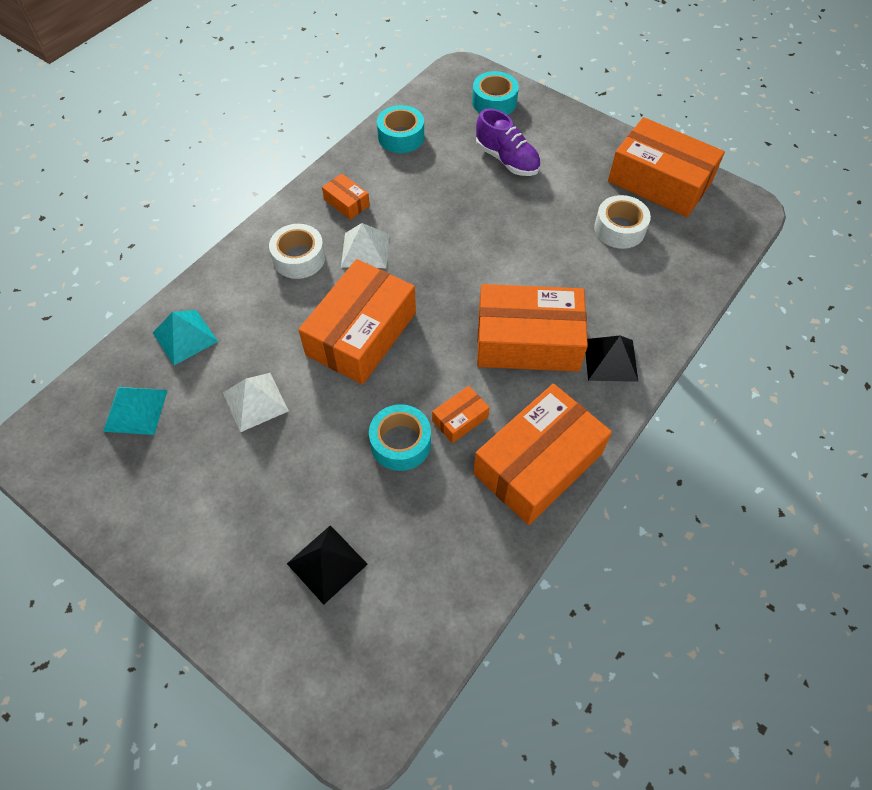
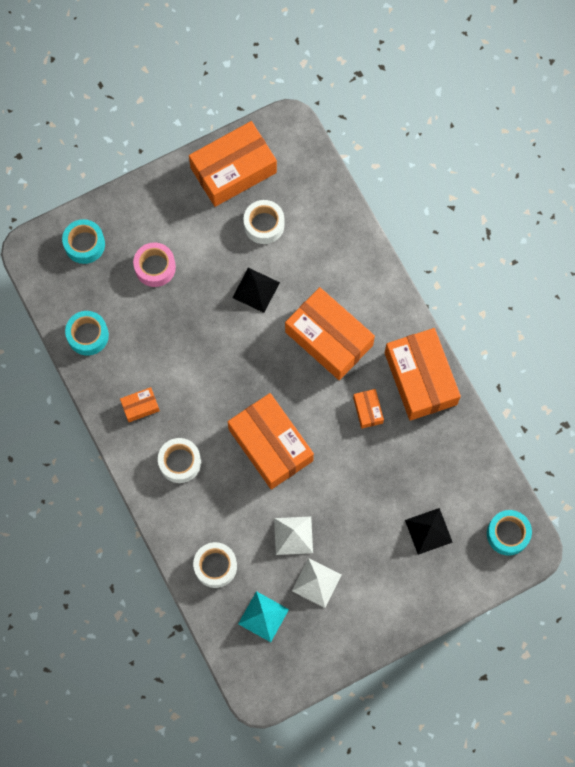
camera: 65 degrees left, 15 degrees up
turquoise pyramid [153,310,218,366] -> white tape [193,542,237,588]
white pyramid [341,223,389,268] -> white pyramid moved to [292,558,342,608]
turquoise tape [369,404,431,471] -> turquoise tape moved to [487,510,532,556]
purple shoe [476,108,541,176] -> pink tape [133,242,176,287]
orange box [477,284,588,372] -> orange box turned 75 degrees counterclockwise [285,287,375,380]
black pyramid [586,336,638,382] -> black pyramid moved to [232,268,280,313]

